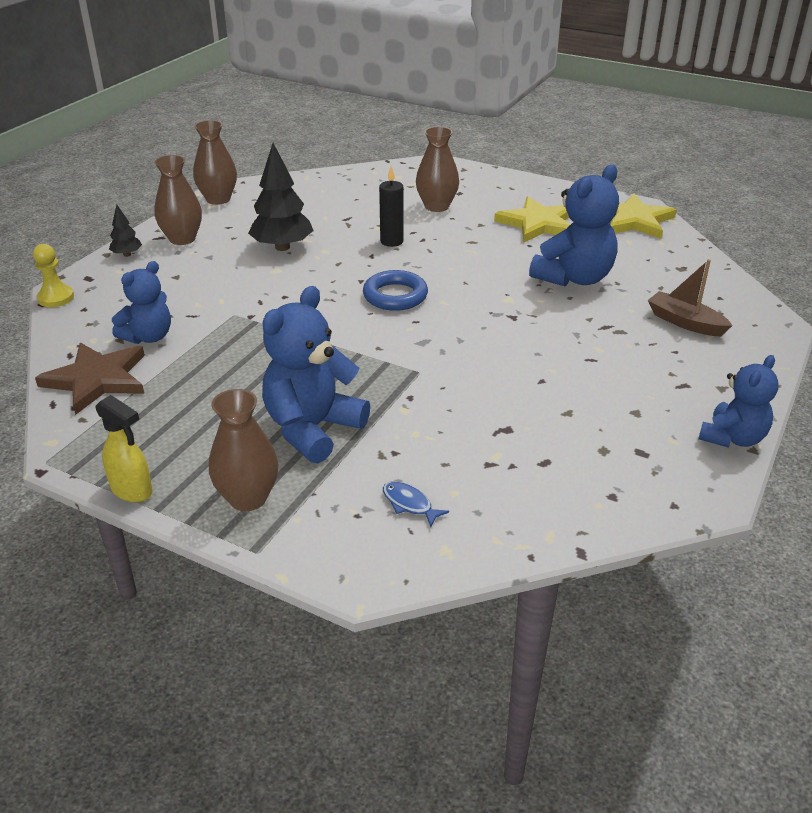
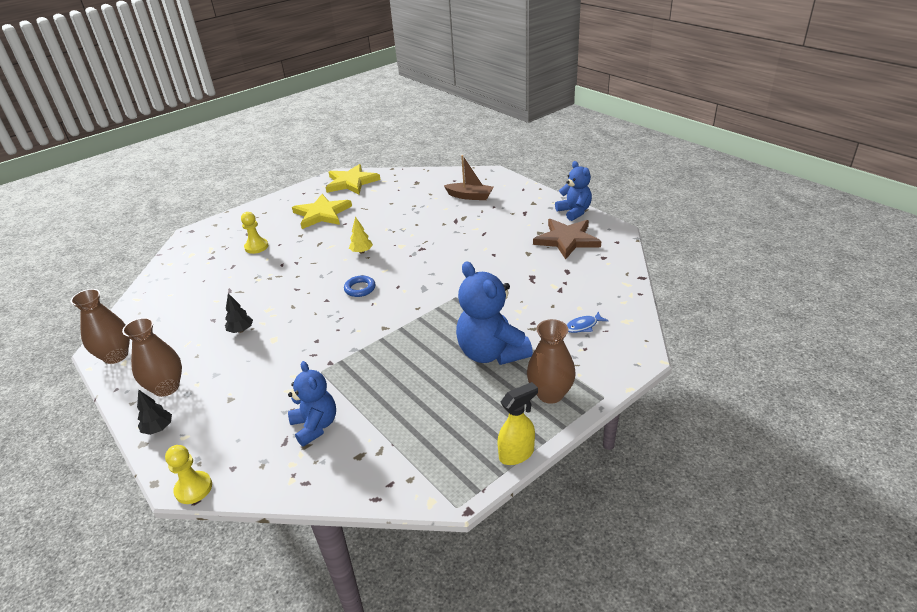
camera: 65 degrees left, 0 degrees up
brown star [35,343,145,415] -> brown star moved to [533,219,601,260]
black tree [248,143,314,251] -> black tree [225,293,253,333], size x0.50
blue ring [363,270,428,311] -> blue ring [344,275,376,297], size x0.65
black candle [379,166,404,247] -> none
brown vase [416,127,459,212] -> yellow pawn [241,212,268,254]
blue teddy bear [529,165,619,287] -> none
brown boat [648,259,733,337] -> brown boat turned 135 degrees counterclockwise [444,155,494,200]
none -> yellow tree [349,217,373,254]

